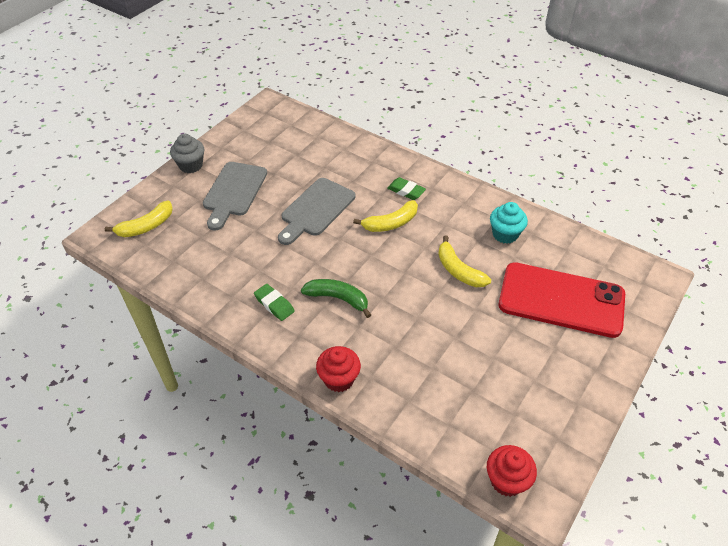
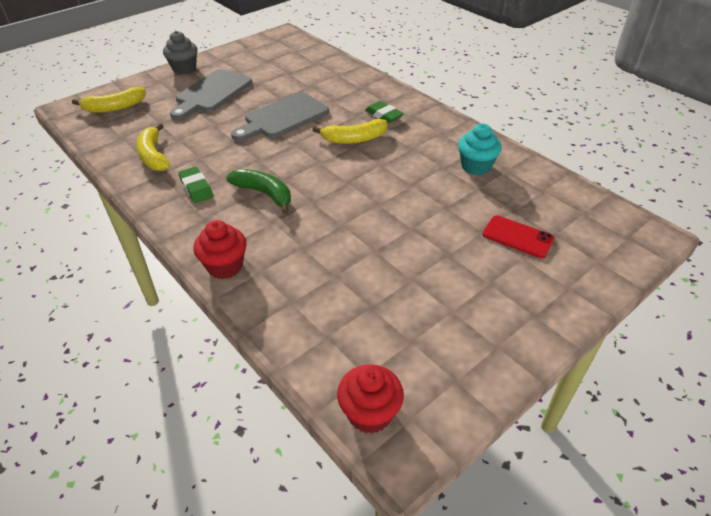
camera: 15 degrees right, 5 degrees down
yellow banana [438,235,491,287] -> yellow banana moved to [136,123,170,171]
red phone [498,262,625,338] -> red phone [483,215,555,258], size x0.45

